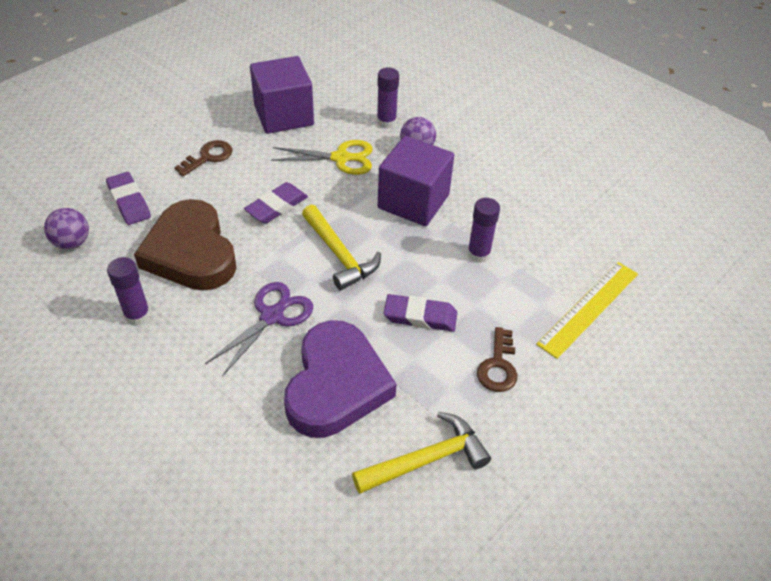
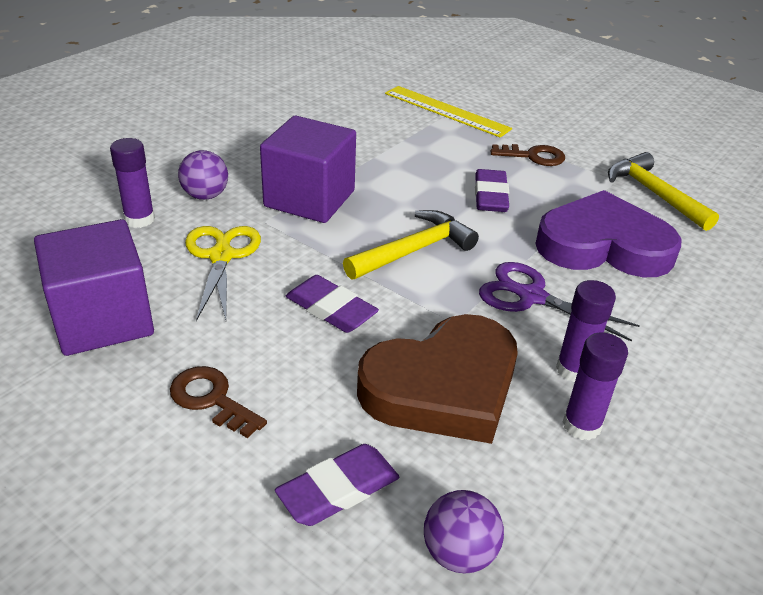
camera: 95 degrees left, 10 degrees down
purple glue stick [467,198,500,263] -> purple glue stick moved to [556,280,616,383]

